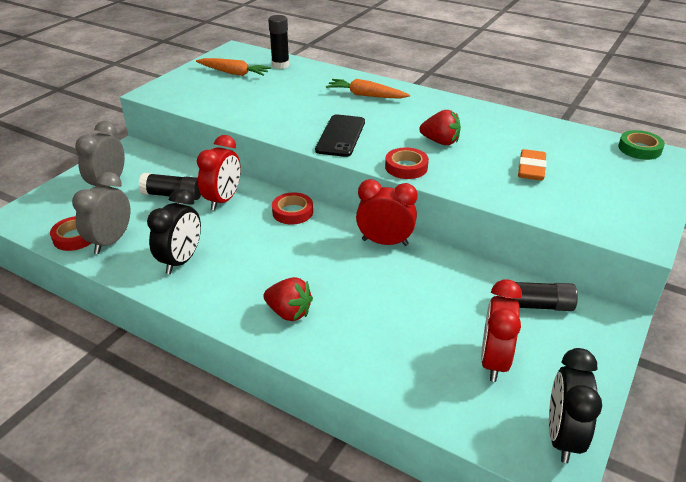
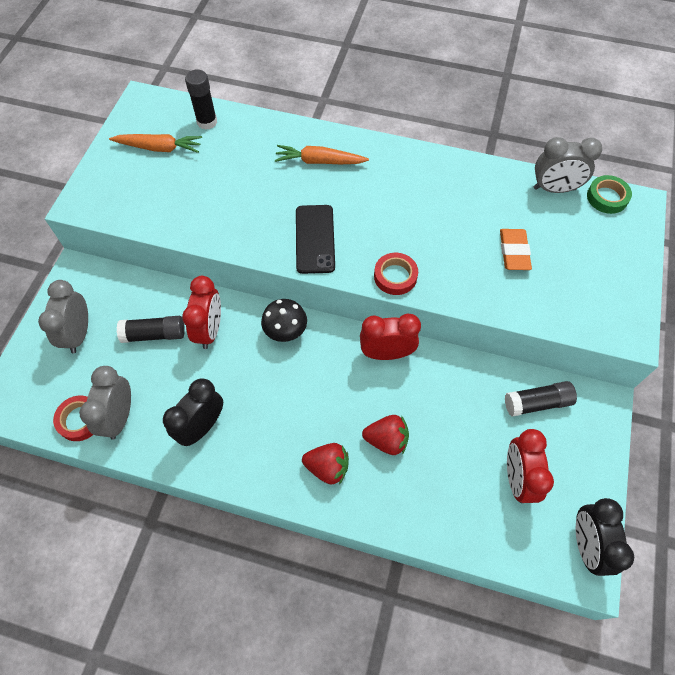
camera: 15 degrees left, 25 degrees up
black clock [147,189,201,274] -> black clock turned 150 degrees counterclockwise [163,378,223,446]
red tape [272,192,313,225] -> black mushroom [261,299,307,342]
red strawberry [419,110,461,145] -> red strawberry moved to [362,415,409,455]
none -> grey clock [533,137,602,193]

